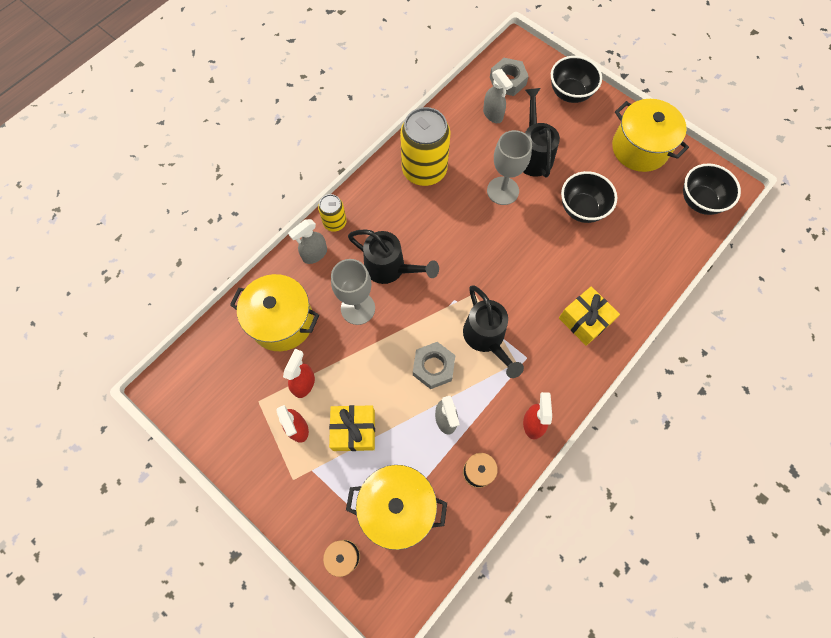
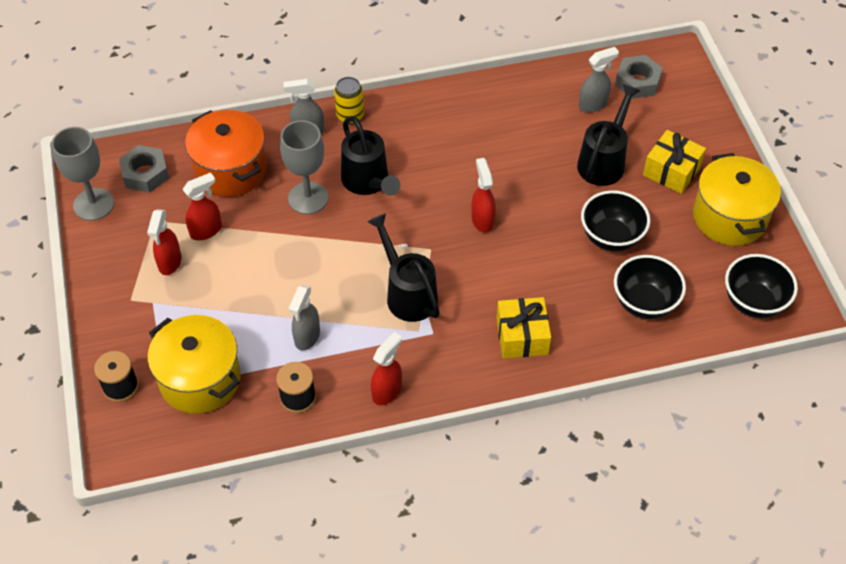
camera: 35 degrees right, 15 degrees down
yellow pot [230,274,319,351] -> orange pot [185,110,267,197]
yellow gift [329,405,375,451] -> yellow gift moved to [643,130,706,194]
yellow can [400,107,451,186] -> none
grey nut [413,342,455,389] -> grey nut moved to [119,145,169,193]
black watering can [463,285,524,378] -> black watering can turned 135 degrees clockwise [367,213,440,322]
grey spray bottle [483,69,513,123] -> grey spray bottle turned 120 degrees counterclockwise [579,47,619,113]
grey goblet [487,130,532,205] -> grey goblet moved to [52,127,114,221]
black bowl [551,56,602,103] -> black bowl moved to [614,255,686,319]
none -> red spray bottle [471,158,496,233]

